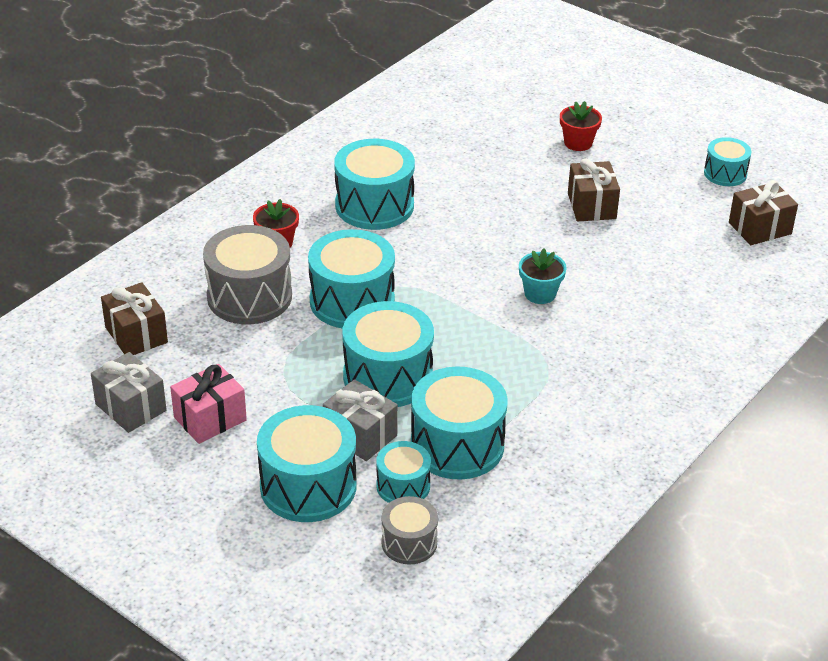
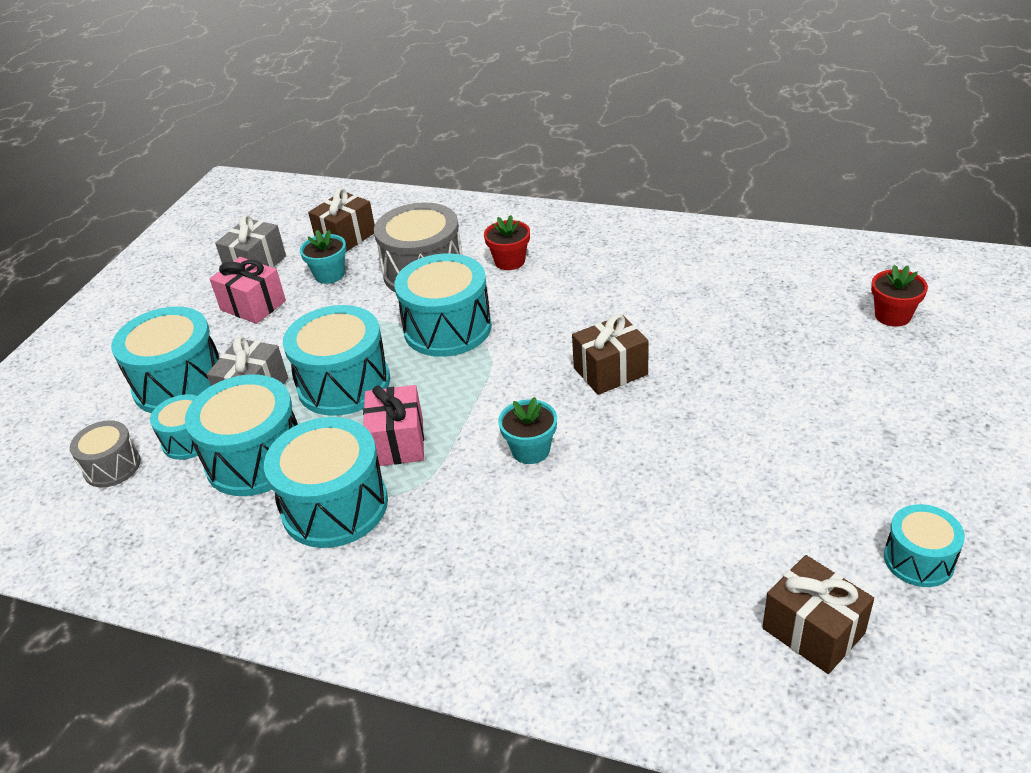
camera: 75 degrees right, 0 degrees up
turquoise drum [334,139,415,230] -> turquoise drum moved to [264,417,388,548]
red flower pot [560,101,602,151] -> red flower pot moved to [871,265,928,327]
brown gift [568,159,620,221] -> brown gift moved to [572,314,649,395]
none -> turquoise flower pot [300,230,346,284]
none -> pink gift [363,385,424,466]

